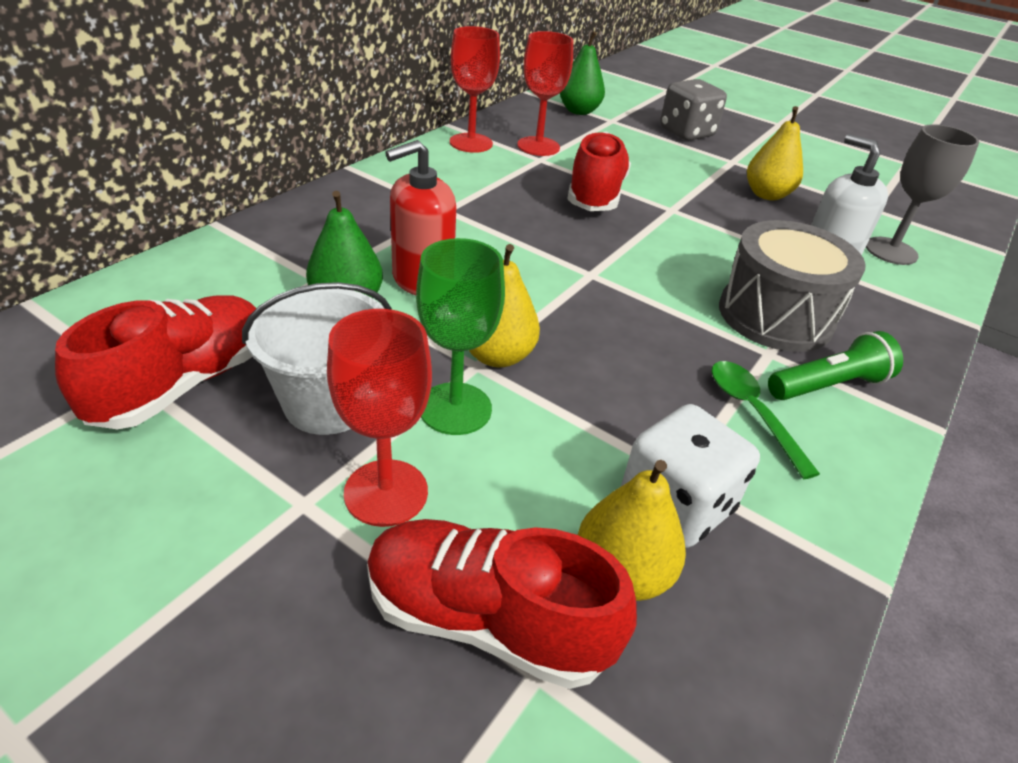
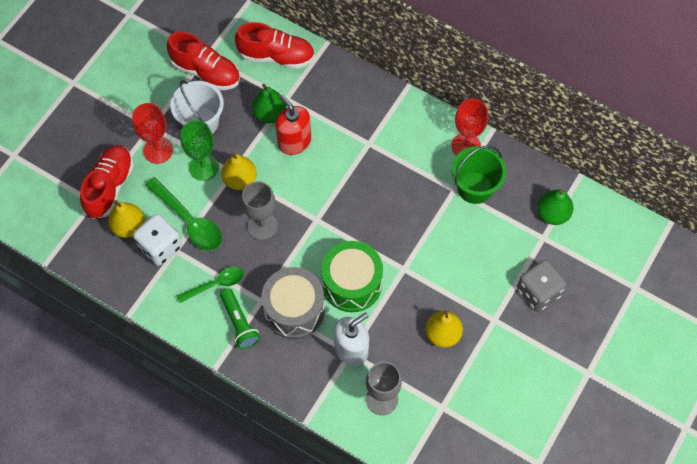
camera: 90 degrees right, 25 degrees up
red goblet [517,31,573,156] -> green bucket [452,146,506,204]
red shoe [568,131,631,211] -> red shoe moved to [235,22,315,69]
none -> green spoon [145,177,222,250]
none -> grey goblet [241,181,278,240]
none -> green drum [321,241,383,312]

